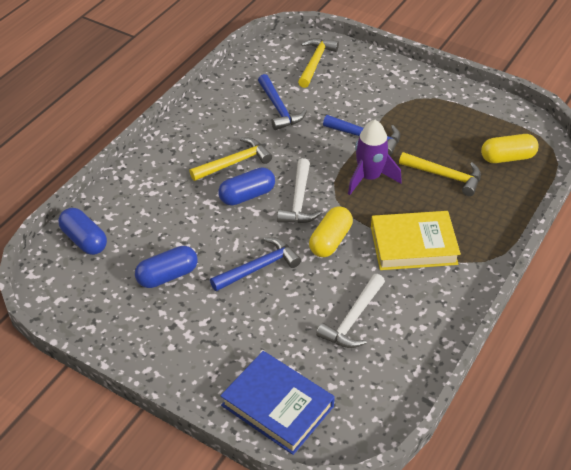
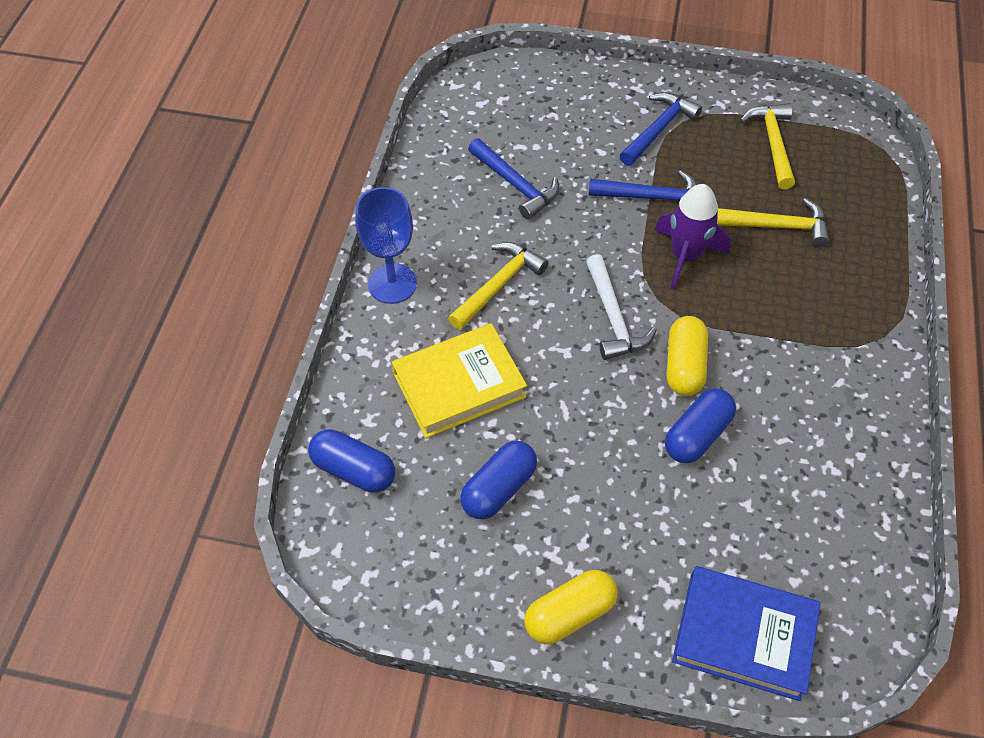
camera: 20 degrees left, 10 degrees up
blue hammer [210,237,301,291] -> blue hammer moved to [619,92,702,166]
blue capsule [218,167,275,206] -> blue capsule moved to [665,389,736,463]
yellow hammer [298,38,339,88] -> yellow hammer moved to [740,103,795,189]
white hammer [316,274,385,348] -> none
yellow book [371,211,461,270] -> yellow book moved to [392,323,527,438]
yellow capsule [481,134,539,163] -> yellow capsule moved to [524,570,618,644]
none -> blue goblet [355,187,417,304]

